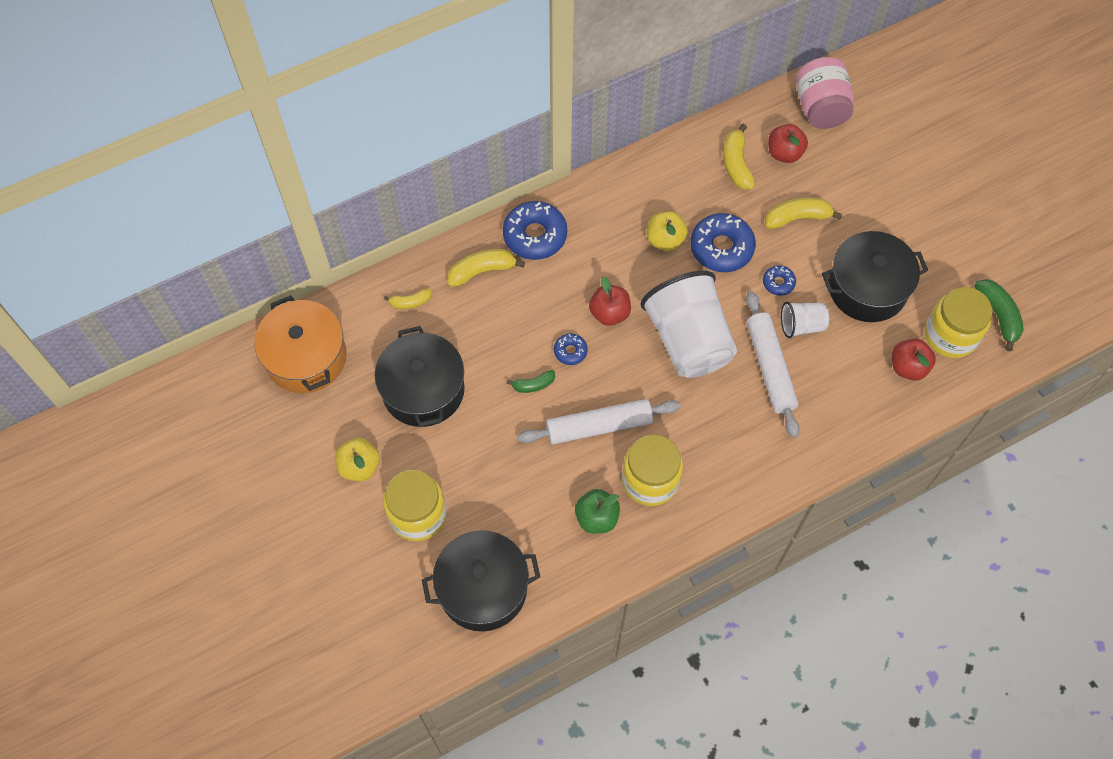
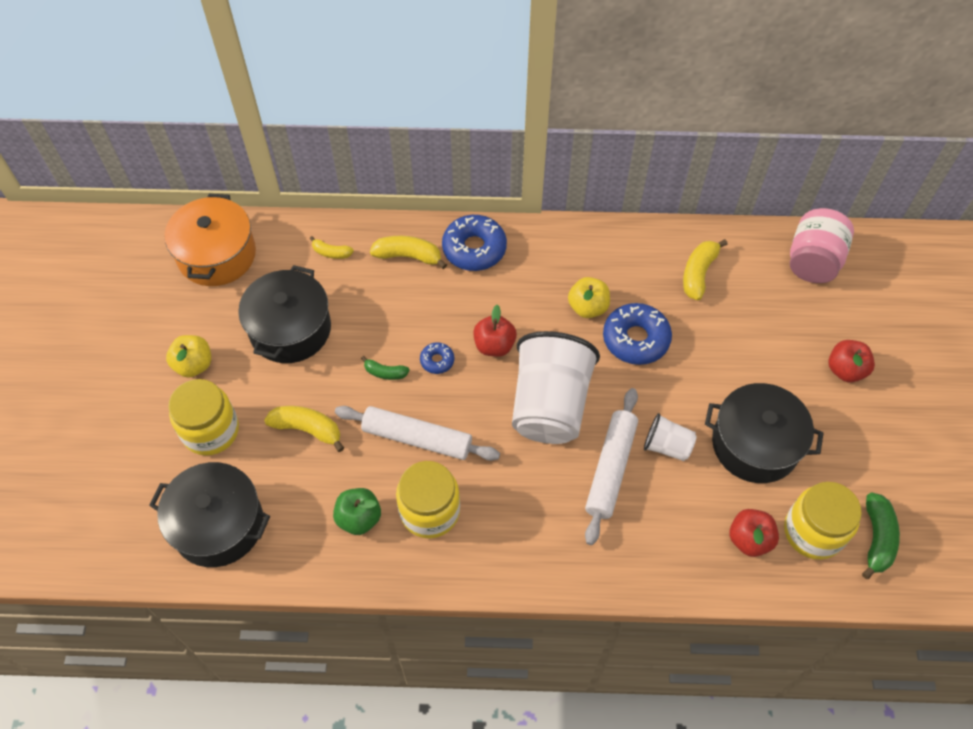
camera: 30 degrees right, 5 degrees down
blue donut [763,265,796,296] -> none
yellow banana [765,198,842,229] -> yellow banana moved to [264,406,344,452]
red apple [768,124,808,163] -> red apple moved to [828,340,875,383]

